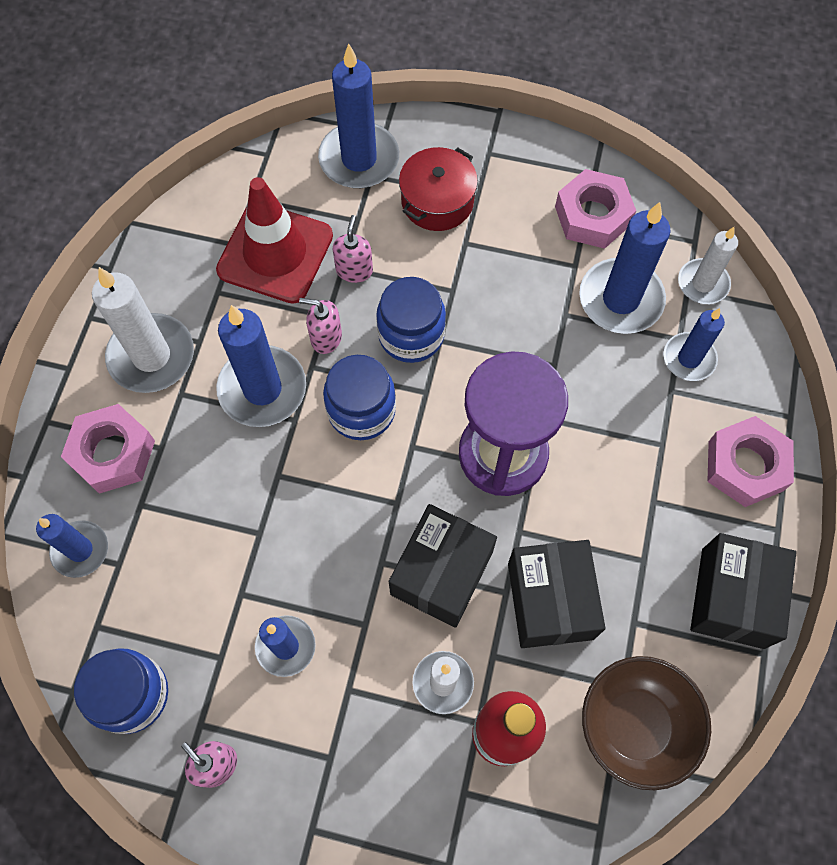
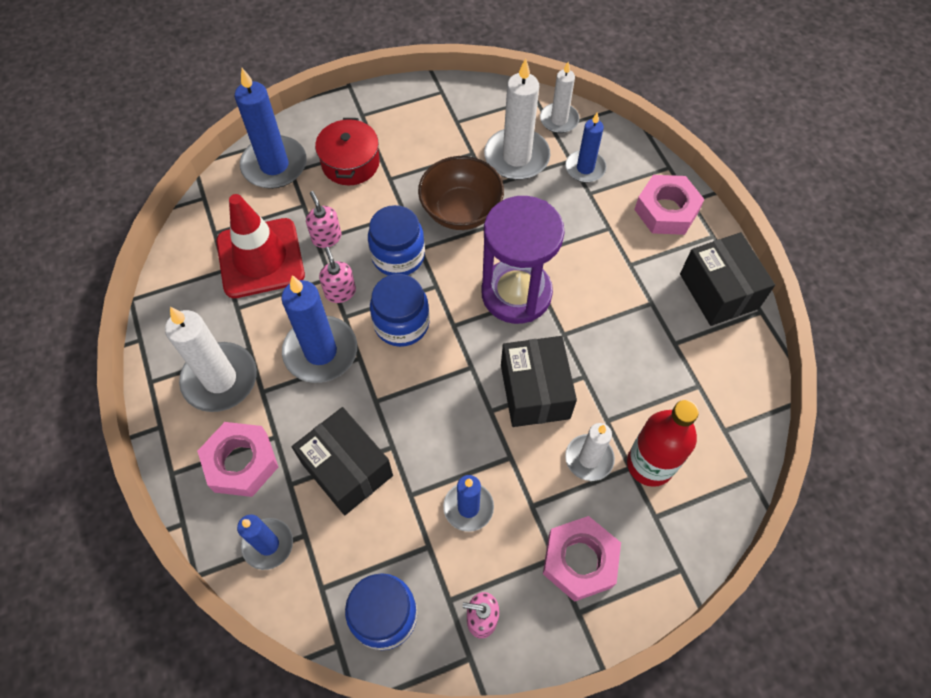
camera: 35 degrees left, 5 degrees down
pink soap dispenser [299,298,342,354] -> pink soap dispenser turned 90 degrees clockwise [319,247,356,303]
black box [508,540,605,648] -> black box moved to [292,407,393,515]
pink nut [555,169,636,249] -> pink nut moved to [543,516,621,602]
blue candle [579,202,670,334] -> white candle [484,58,550,180]
brown bowl [582,656,711,790] -> brown bowl moved to [418,156,504,230]

